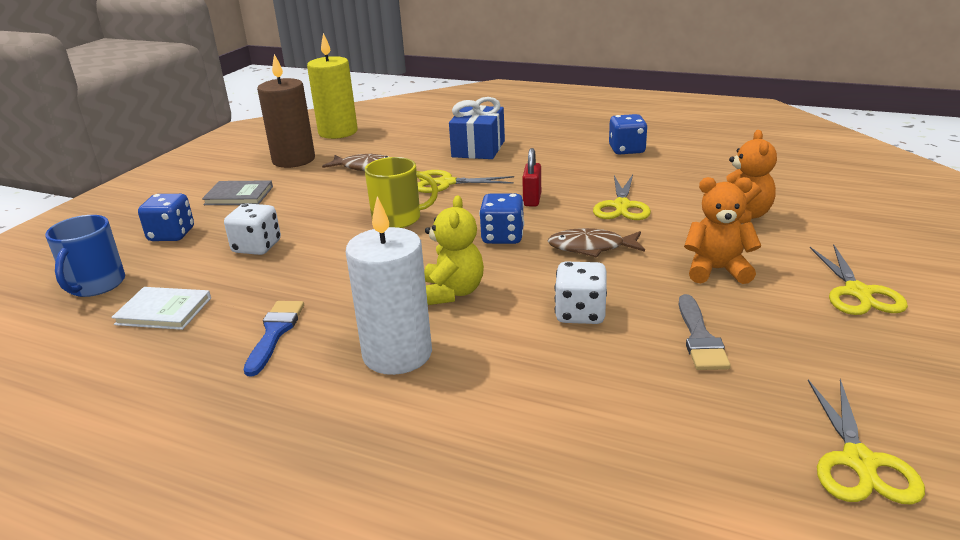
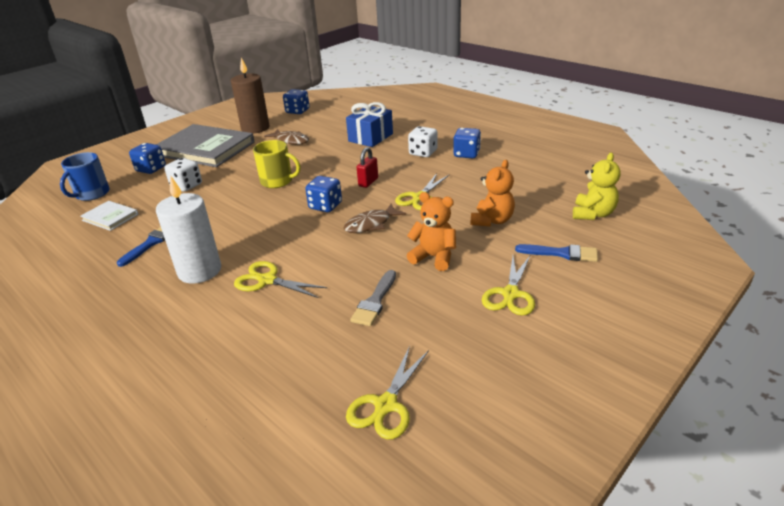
camera: 20 degrees right, 5 degrees up
grey book [202,180,273,205] -> grey book [156,124,255,167], size x2.16
yellow candle [307,33,358,139] -> blue dice [283,89,309,114]
yellow scissors [418,170,514,193] -> yellow scissors moved to [234,261,327,298]
yellow teddy bear [424,195,484,305] -> yellow teddy bear moved to [573,153,620,220]
brown fish [548,228,645,258] -> brown fish turned 60 degrees counterclockwise [344,204,406,233]
white dice [555,262,607,324] -> white dice moved to [408,126,437,157]
none -> blue brush [515,244,598,262]

